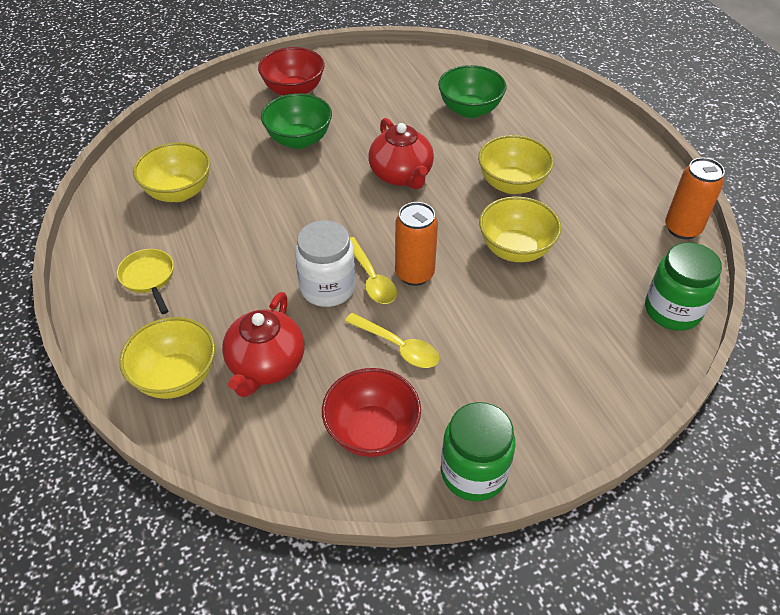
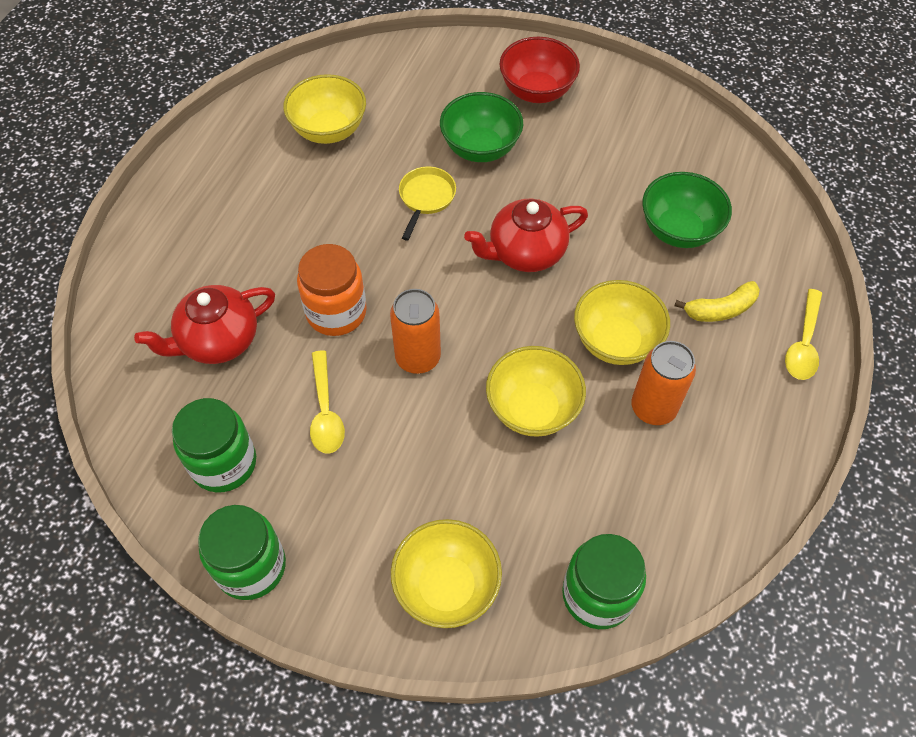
camera: 45 degrees right, 10 degrees up
yellow pan [117,249,174,314] -> yellow pan moved to [399,167,456,241]
yellow bowl [119,317,215,399] -> yellow bowl moved to [391,519,502,628]
white jar [295,220,356,307] -> orange jar [297,244,367,336]
red bowl [322,368,421,457] -> green jar [172,398,256,493]
yellow spoon [350,237,397,304] -> yellow spoon moved to [785,289,822,380]
red teapot [368,118,434,190] -> red teapot turned 45 degrees clockwise [464,199,588,272]
orange can [665,158,725,239] -> orange can moved to [632,341,696,425]
none -> yellow banana [674,281,760,322]

